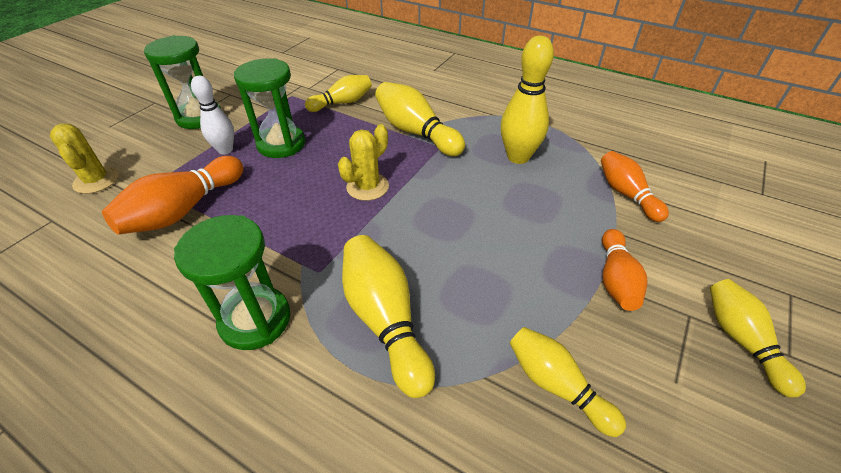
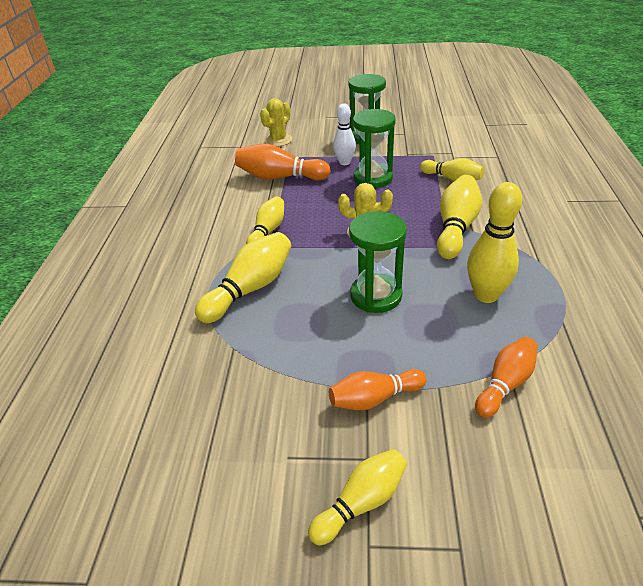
camera: 65 degrees right, 5 degrees down
green hourglass [174,215,290,350] -> green hourglass moved to [349,211,407,313]
yellow bowling pin [510,327,626,437] -> yellow bowling pin moved to [246,196,284,244]

